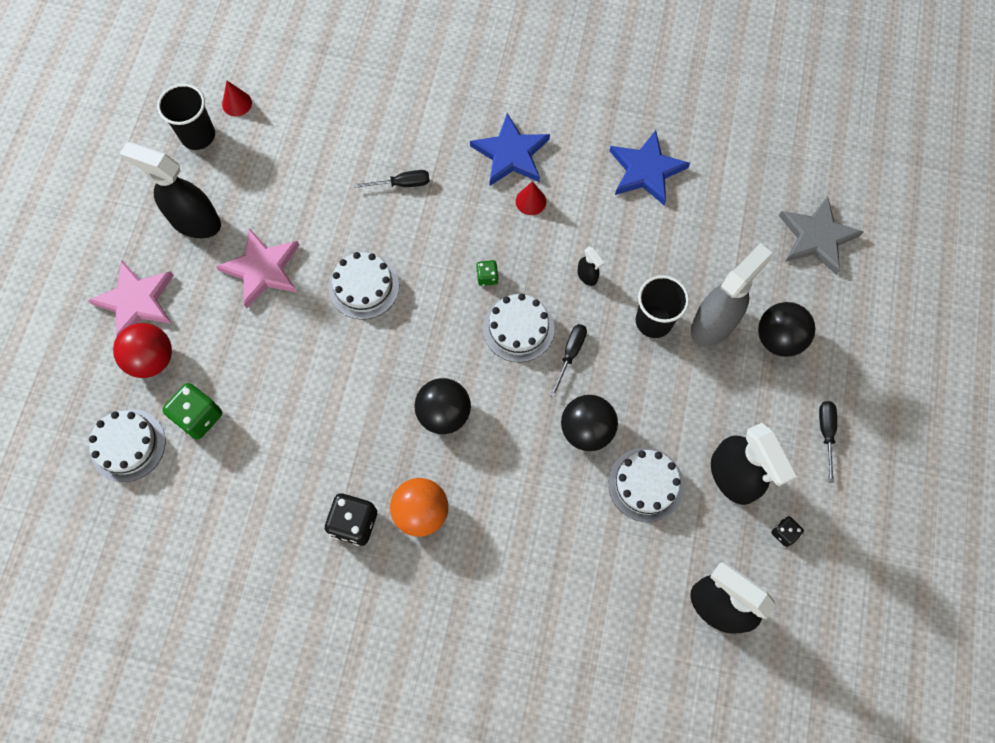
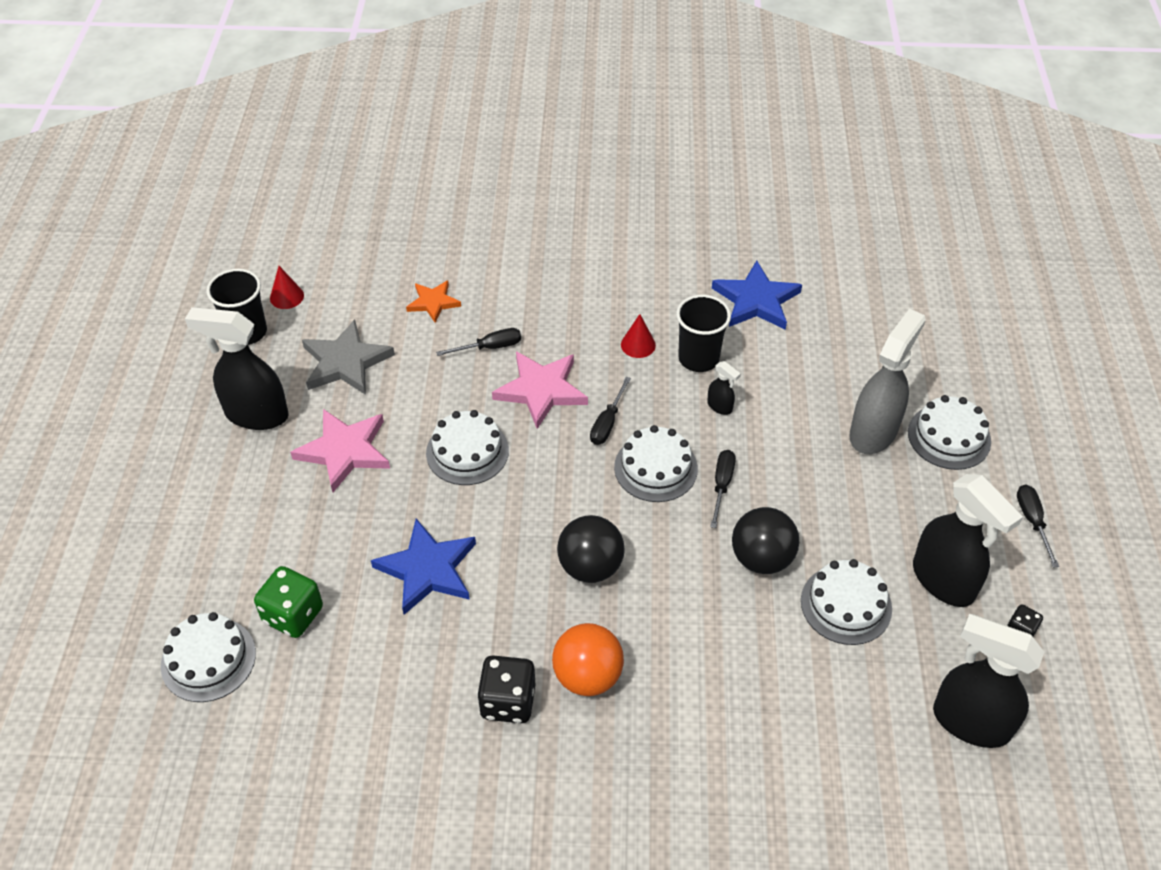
camera: 10 degrees left, 20 degrees down
pink star [88,260,174,337] -> pink star moved to [492,351,588,429]
red ball [113,323,172,378] -> none
blue star [470,113,550,186] -> blue star moved to [371,518,476,615]
green dice [476,260,498,286] -> black screwdriver [590,377,631,445]
black cup [636,275,689,338] -> black cup moved to [676,294,731,372]
black ball [758,302,815,357] -> white cake [908,395,991,470]
grey star [779,196,864,275] -> grey star moved to [302,319,395,395]
none -> orange star [406,280,461,323]

